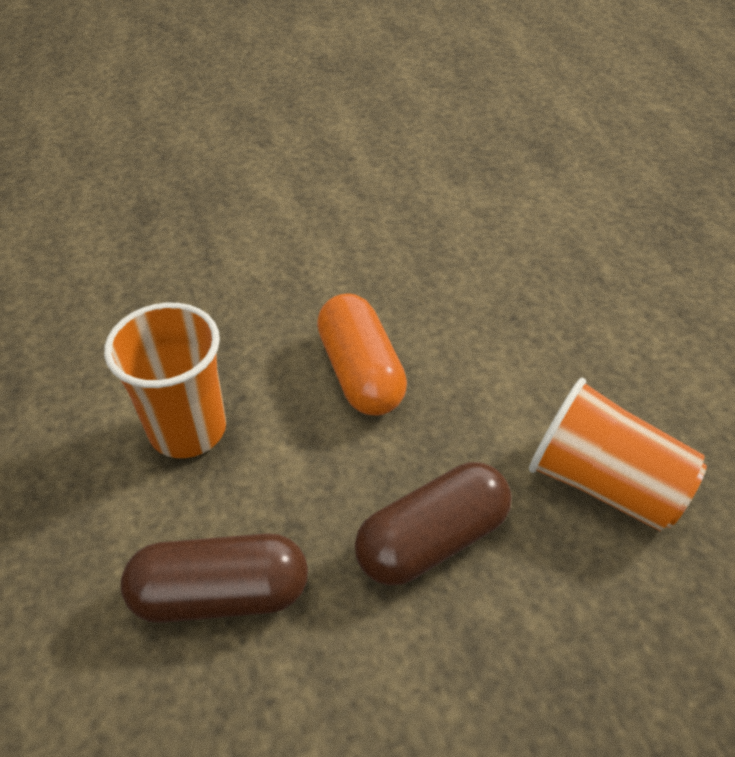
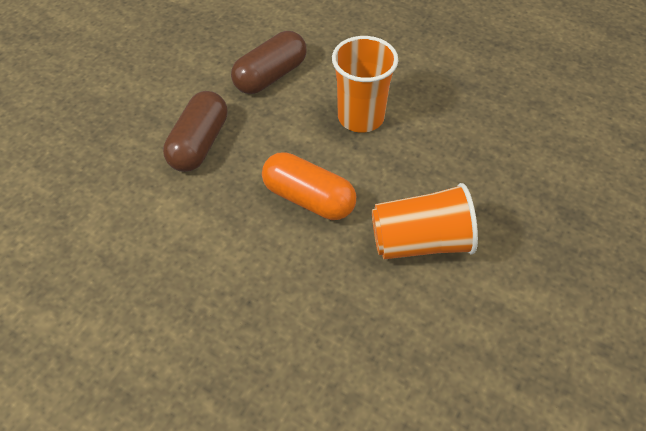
camera: 140 degrees right, 5 degrees up
orange cup [529,378,707,531] -> orange cup moved to [372,183,478,259]

